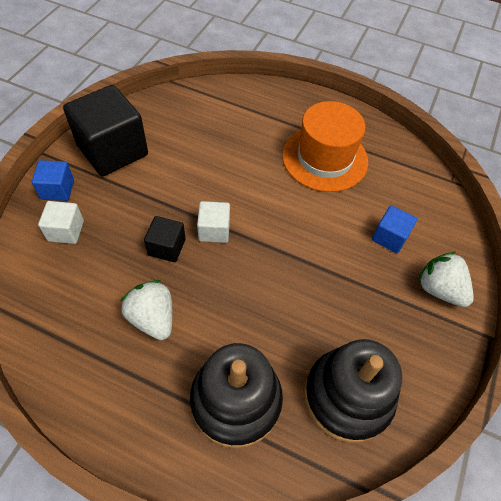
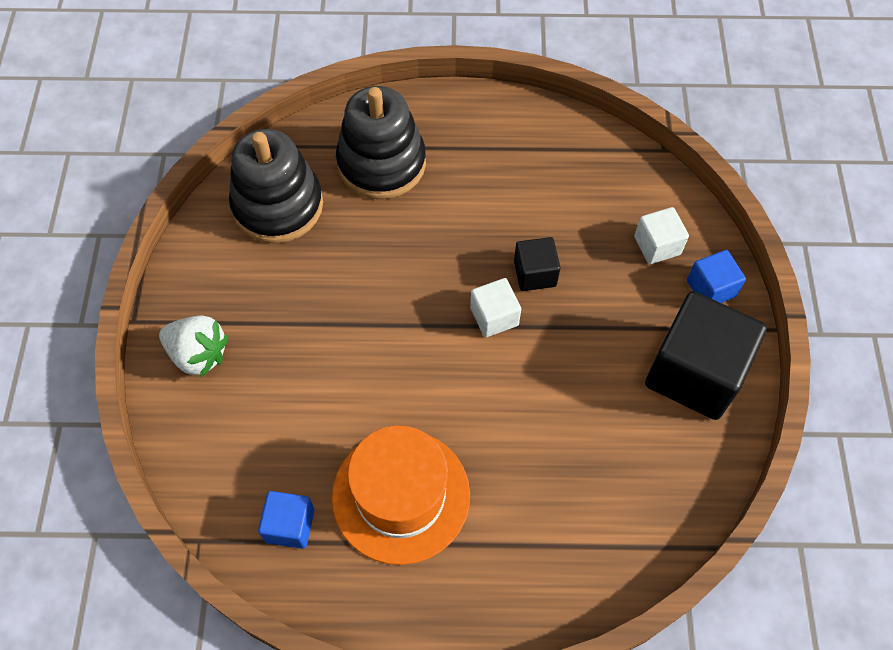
camera: 160 degrees right, 5 degrees up
white strawberry [121,280,172,340] -> none
blue cube [372,205,417,253] -> blue cube moved to [258,491,315,549]

